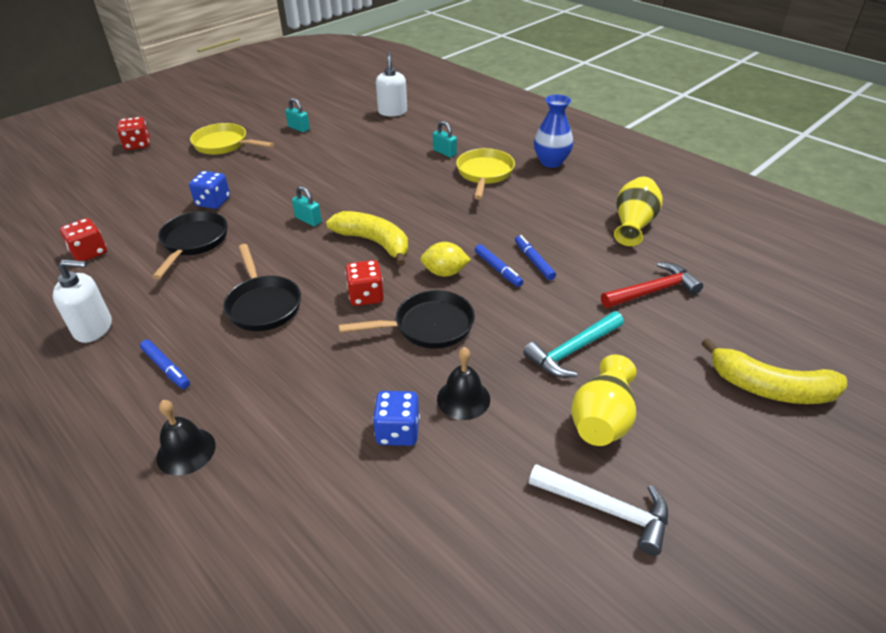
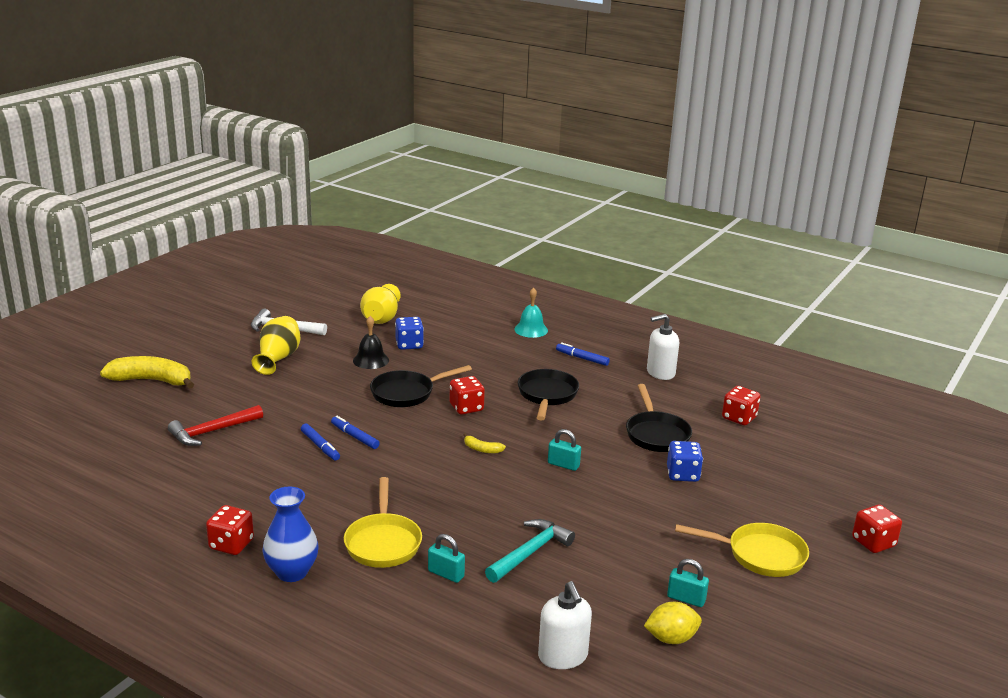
camera: 165 degrees right, 15 degrees down
black bell [156,400,216,476] -> turquoise bell [514,287,548,338]
black pan [223,244,301,331] -> black pan turned 45 degrees clockwise [518,369,579,420]
yellow banana [326,211,408,266] -> yellow banana [463,433,506,453], size x0.45
yellow lemon [421,242,471,277] -> yellow lemon moved to [644,602,702,644]
turquoise hammer [523,311,624,378] -> turquoise hammer moved to [485,519,575,583]
yellow vase [614,177,663,246] -> yellow vase moved to [360,284,401,324]
none -> red dice [206,505,254,555]

